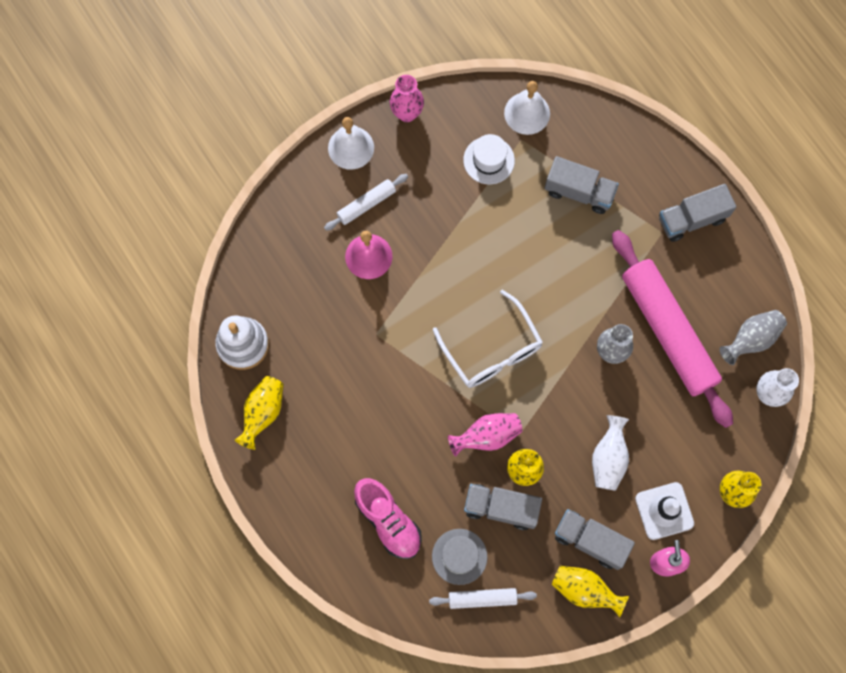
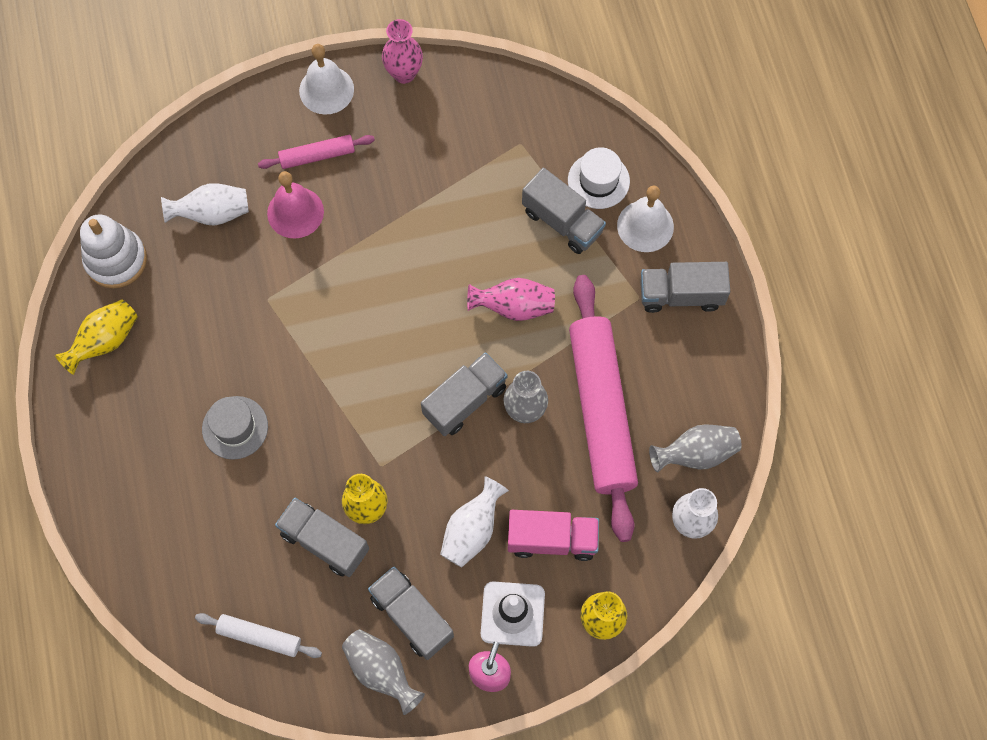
camera: 20 degrees right, 5 degrees down
white rolling pin [324,174,408,231] -> pink rolling pin [258,135,375,169]
pink shoe [354,478,422,559] -> none
grey hat [432,529,487,585] -> grey hat moved to [202,396,268,460]
white glasses [433,290,543,388] -> none
pink vase [448,413,523,457] -> pink vase moved to [467,278,555,321]
white hat [463,134,515,184] -> white hat moved to [568,147,630,209]
white bell [504,81,550,135] -> white bell moved to [617,185,674,252]
yellow vase [552,566,629,617] -> grey vase [342,629,425,715]
none -> white vase [161,183,249,226]
none -> grey truck [421,352,507,436]
none -> pink truck [508,510,599,561]

